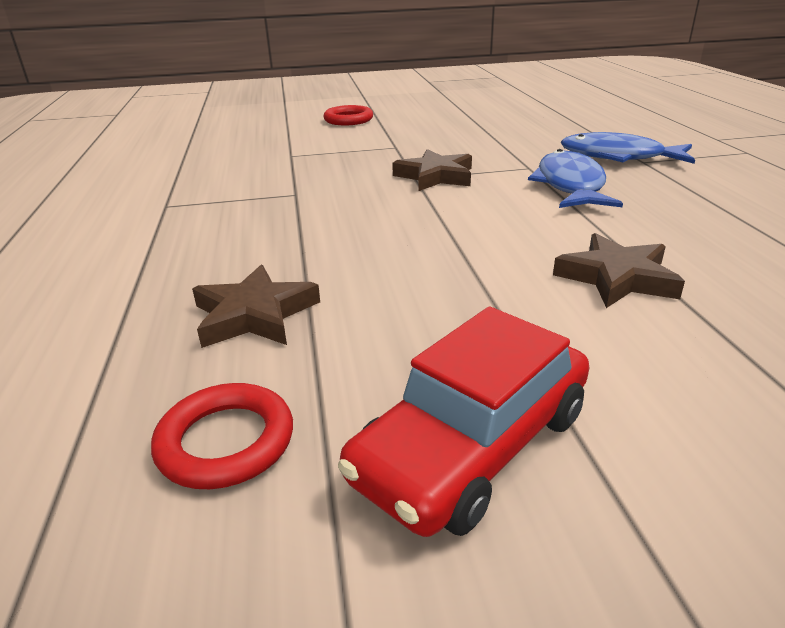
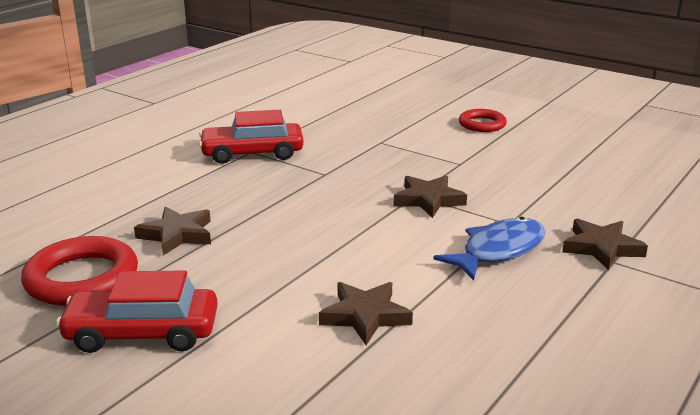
camera: 45 degrees right, 5 degrees down
red ring [151,383,293,489] -> red ring [21,236,138,306], size x1.63
blue fish [561,132,695,164] -> brown star [562,218,648,270]
none -> red car [199,110,304,164]

